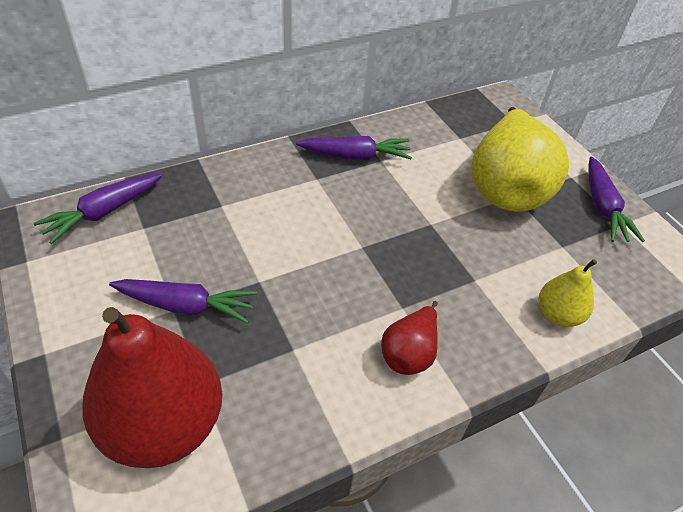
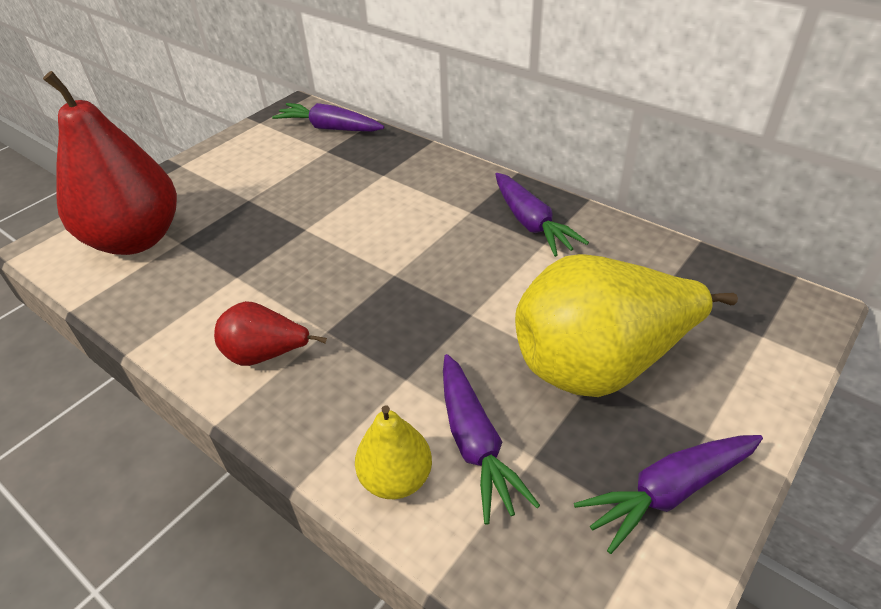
camera: 70 degrees right, 5 degrees down
purple carrot [109,279,257,324] -> purple carrot moved to [443,354,540,525]

